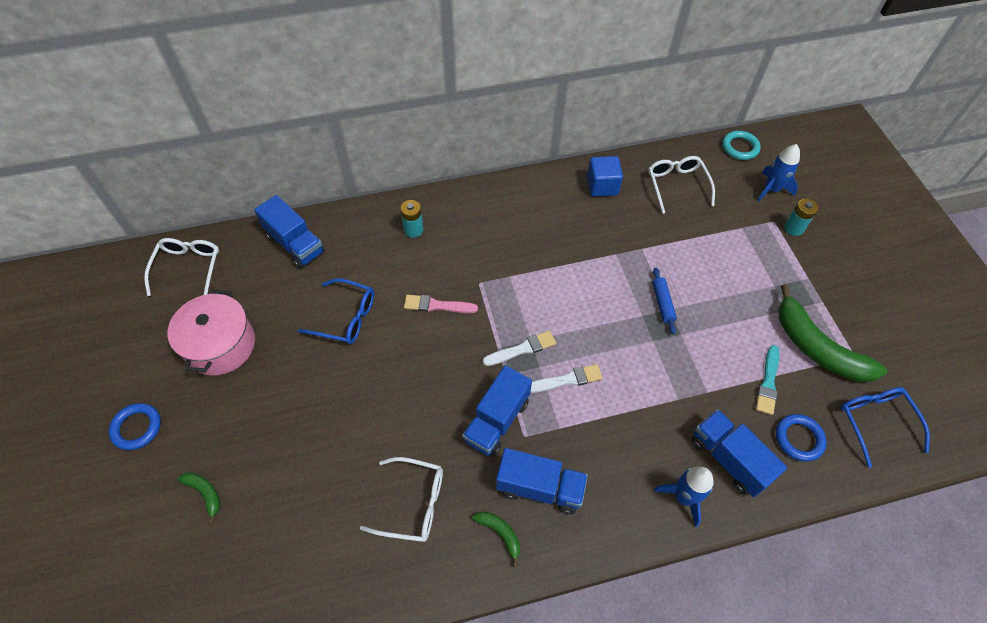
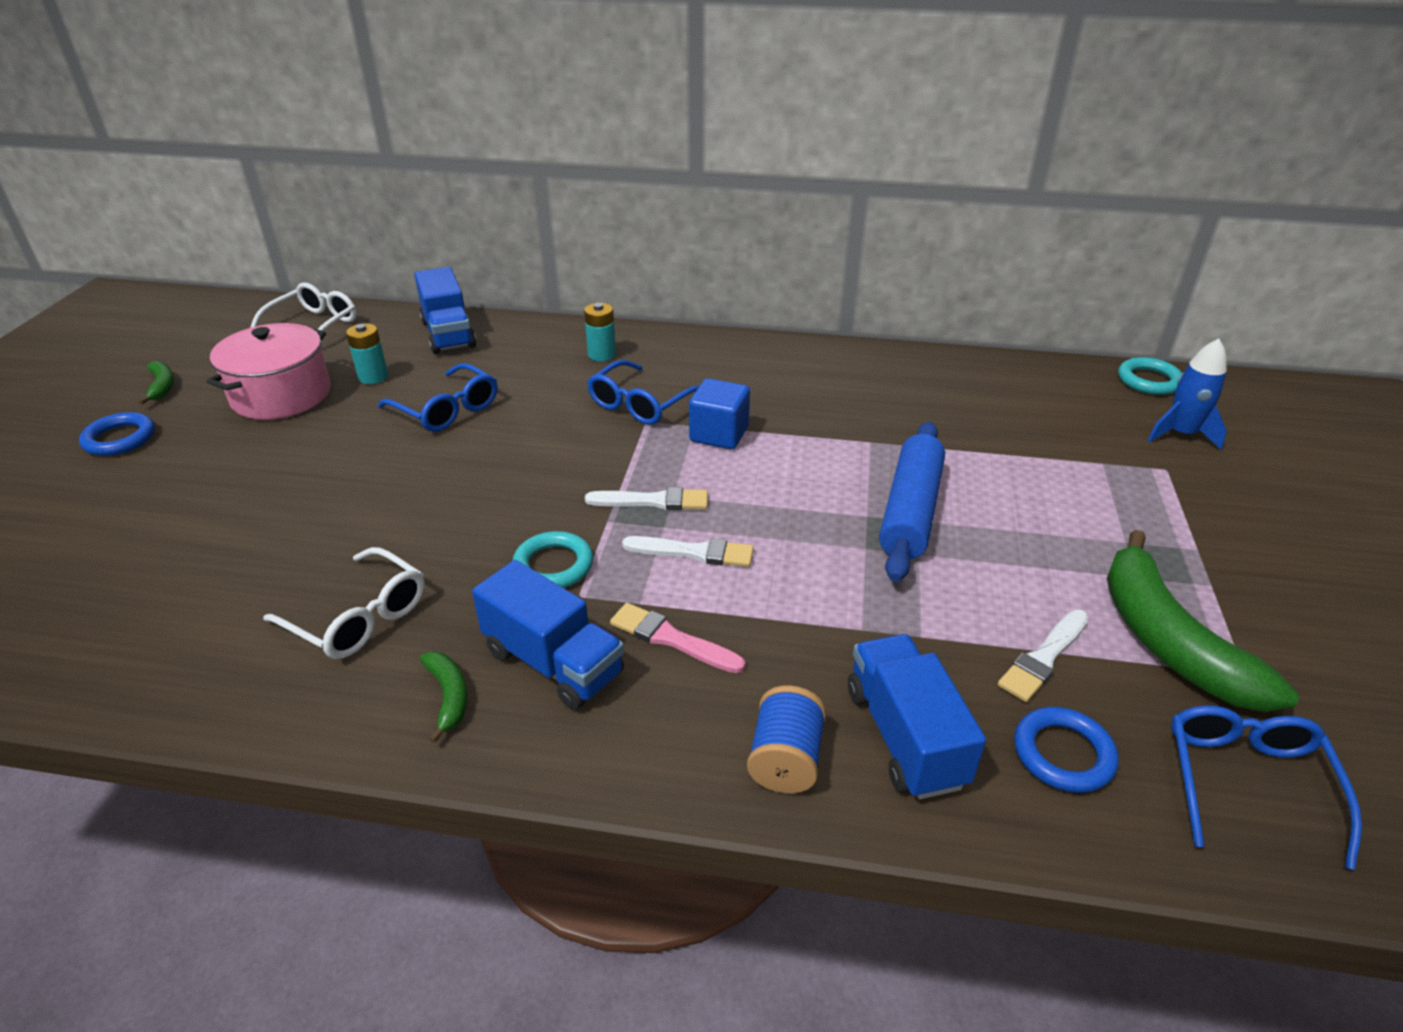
camera: 25 degrees right, 20 degrees down
green banana [177,472,220,525] -> green banana moved to [139,361,174,405]
pink brush [404,294,478,313] -> pink brush moved to [610,603,745,673]
blue truck [462,365,532,457] -> turquoise ring [513,531,593,588]
blue cube [587,156,623,197] -> blue cube moved to [689,378,750,449]
white glasses [648,156,715,214] -> none
blue rolling pin [652,268,677,335] -> blue rolling pin [879,422,945,582], size x1.94
blue rocket [653,467,714,527] -> blue spool [747,686,826,793]
turquoise brush [756,345,780,415] -> white brush [998,610,1089,702]
turquoise battery [784,199,818,236] -> turquoise battery moved to [346,323,388,384]
none -> blue glasses [587,360,699,425]

